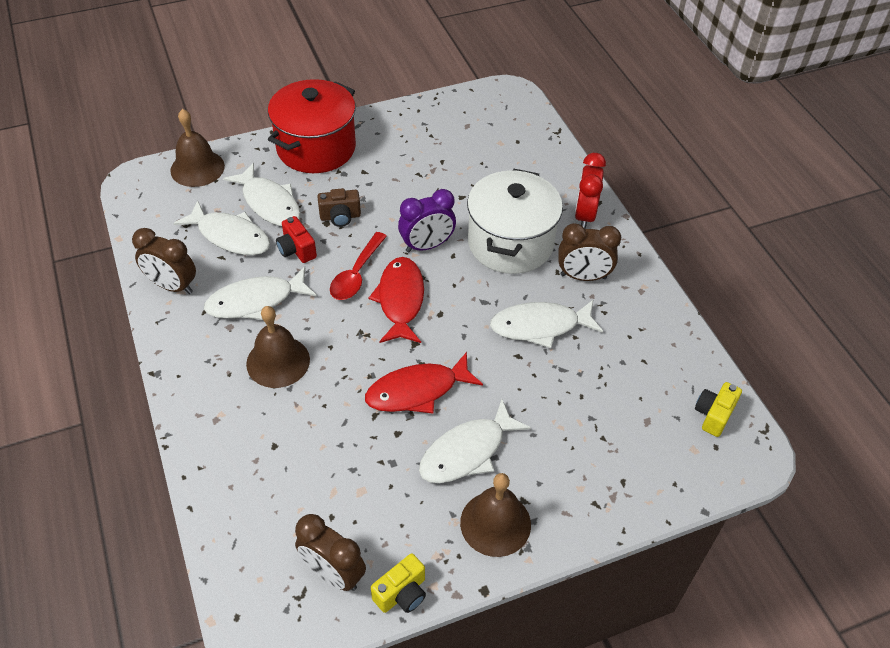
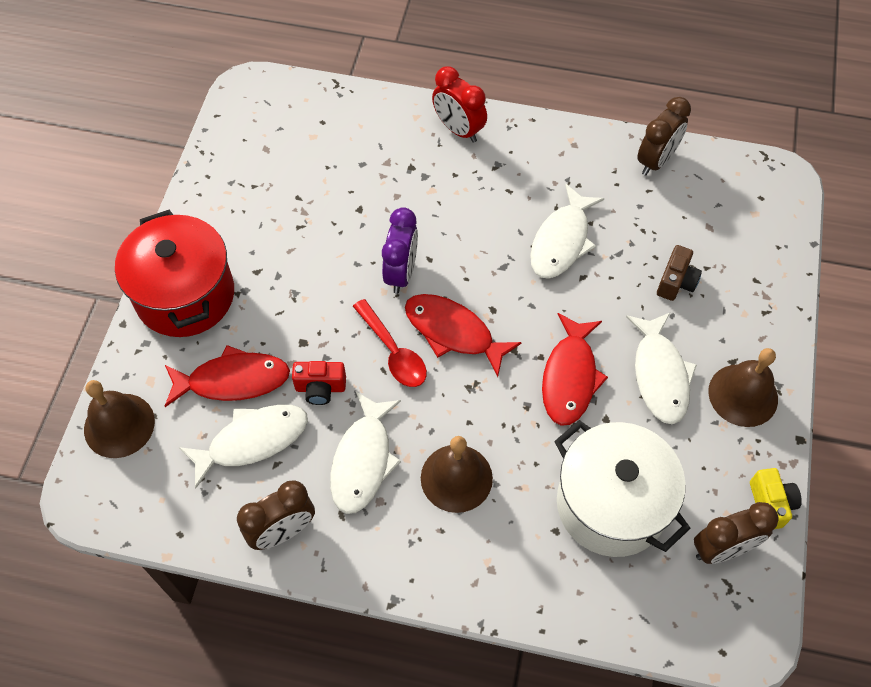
camera: 55 degrees left, 10 degrees up
white fish [223,163,301,226] -> red fish [165,345,290,407]
brown camera [317,188,361,227] -> brown camera moved to [657,245,702,301]
white pot [467,169,563,274] -> white pot moved to [554,420,690,557]
brown clock [558,223,621,281] -> brown clock moved to [637,97,691,176]
yellow camera [695,382,742,437] -> none

